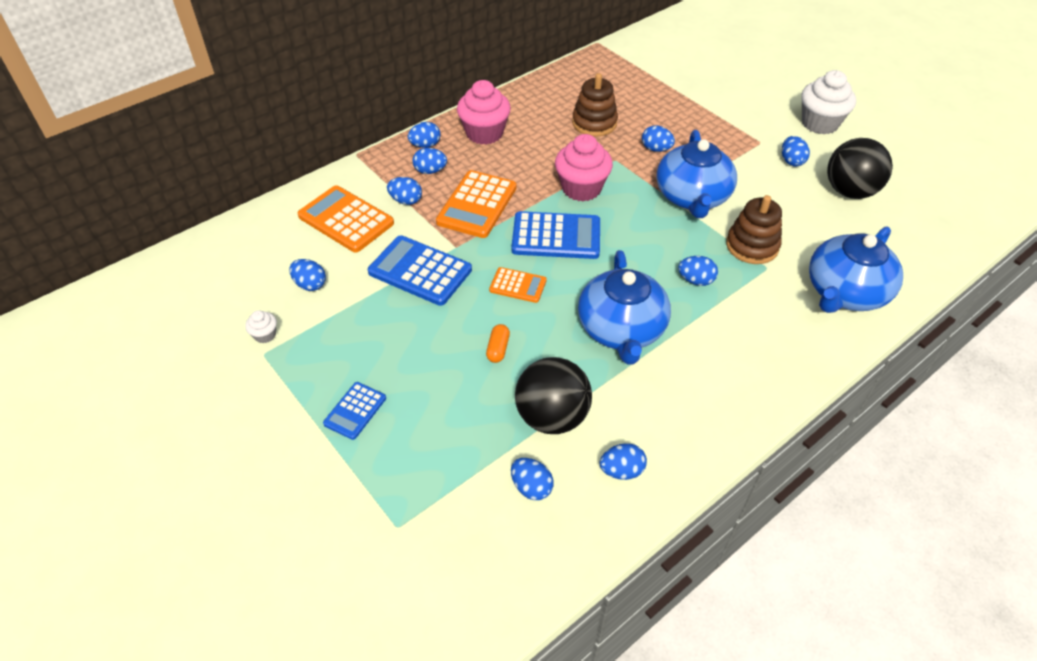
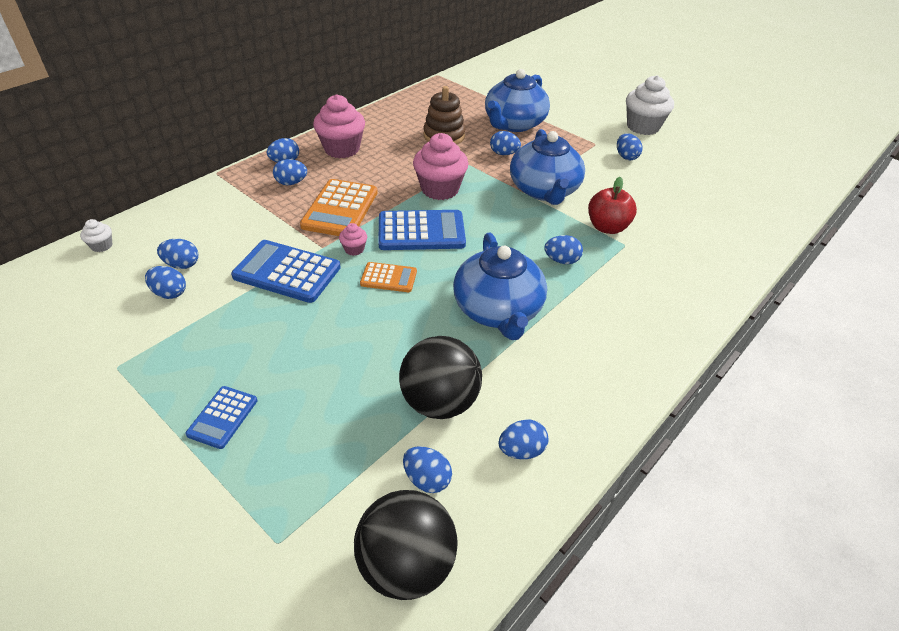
camera: 10 degrees left, 5 degrees down
white cupcake [245,310,277,343] -> white cupcake moved to [80,219,112,252]
orange calculator [297,185,394,253] -> none
blue egg [387,177,422,205] -> blue egg moved to [157,239,198,269]
orange capsule [486,324,510,363] -> none
brown stacking toy [726,195,782,264] -> red apple [588,177,637,234]
blue teapot [809,226,903,313] -> blue teapot moved to [485,69,550,132]
black ball [827,138,893,199] -> black ball moved to [354,490,458,600]
none -> pink cupcake [339,223,367,256]

